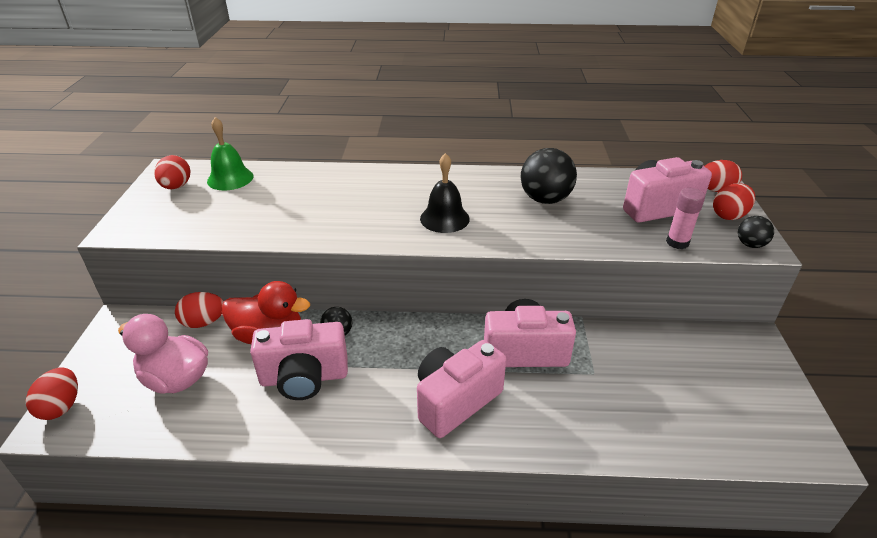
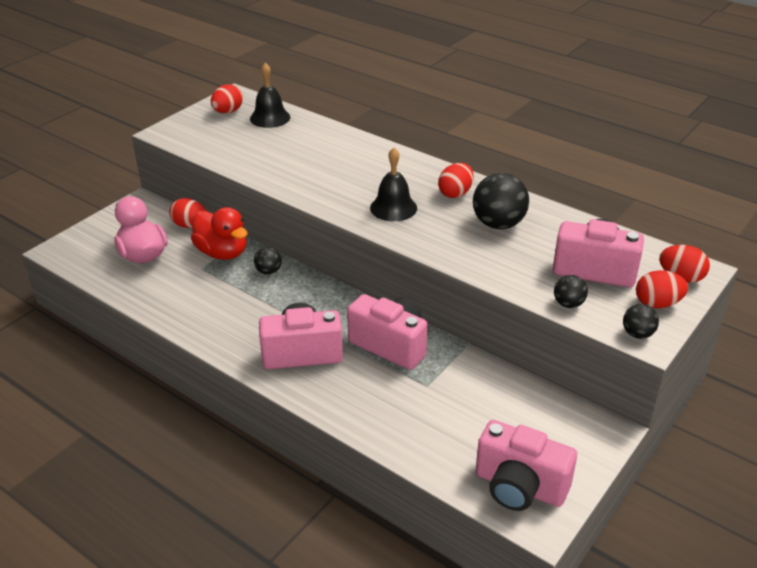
camera: 35 degrees right, 0 degrees up
red egg [26,367,78,420] -> red egg moved to [438,163,473,198]
green bell [207,117,253,190] -> black bell [250,63,290,128]
pink camera [250,319,348,400] -> pink camera moved to [475,420,577,511]
pink glue stick [666,188,705,249] -> black ball [554,275,588,308]

